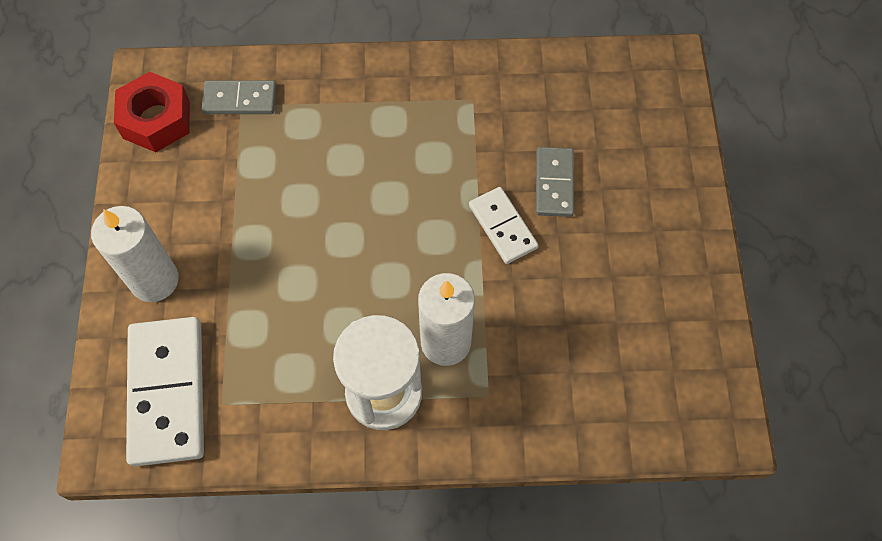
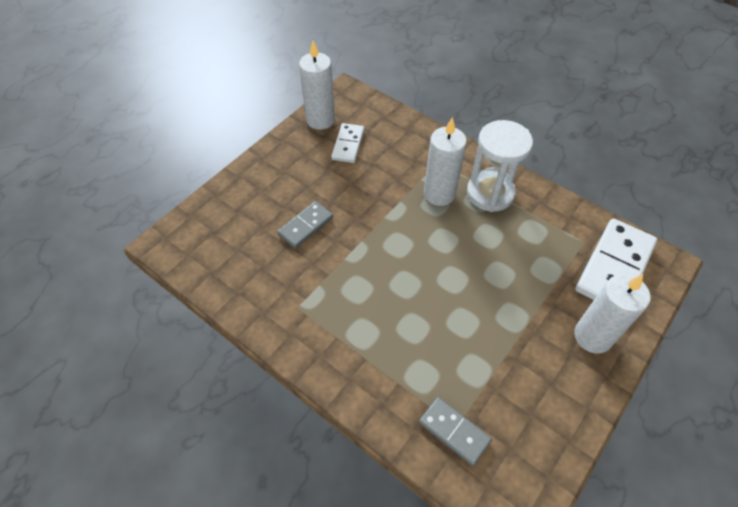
camera: 140 degrees left, 10 degrees down
red nut [114,72,190,152] -> none
white domino [469,187,538,264] -> white domino moved to [331,123,364,163]
none -> white candle [299,41,335,130]

